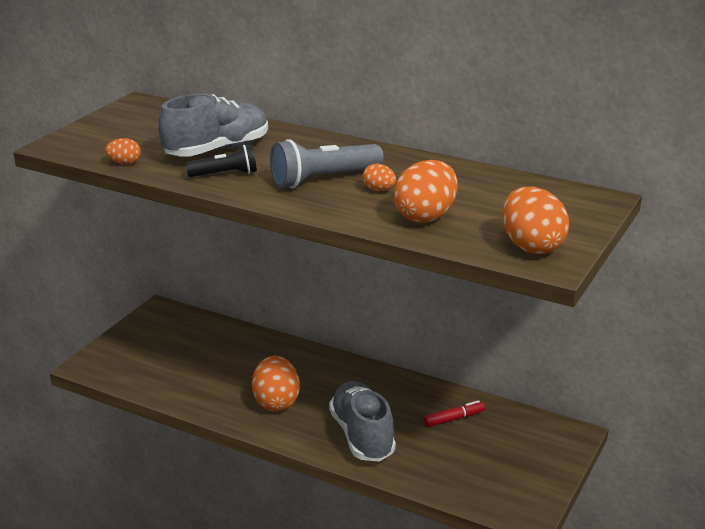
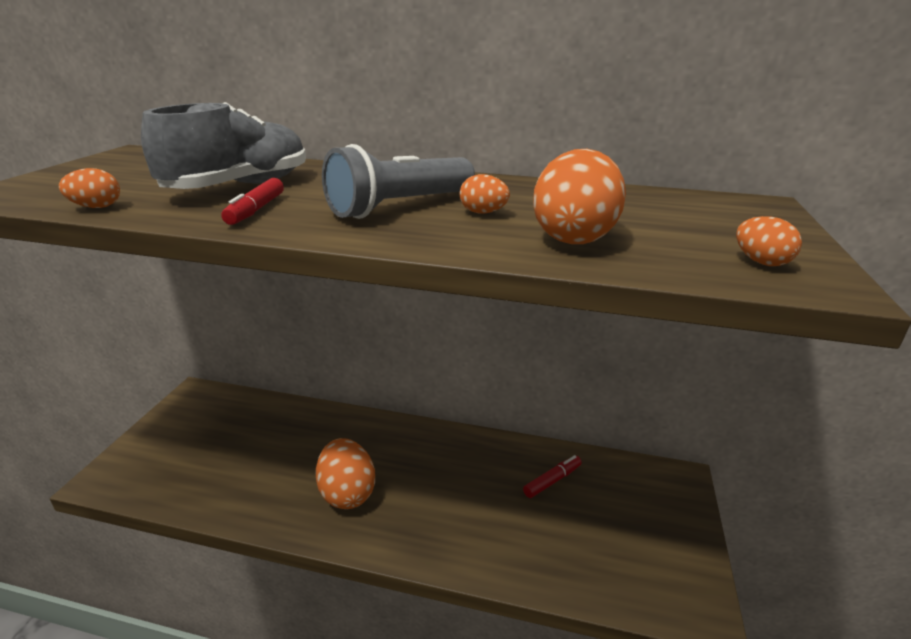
camera: 15 degrees left, 0 degrees up
black flashlight [186,144,257,177] -> red marker [221,178,284,225]
grey shoe [329,381,396,462] -> none
orange egg [502,187,569,254] -> orange egg [736,216,802,266], size x0.49

